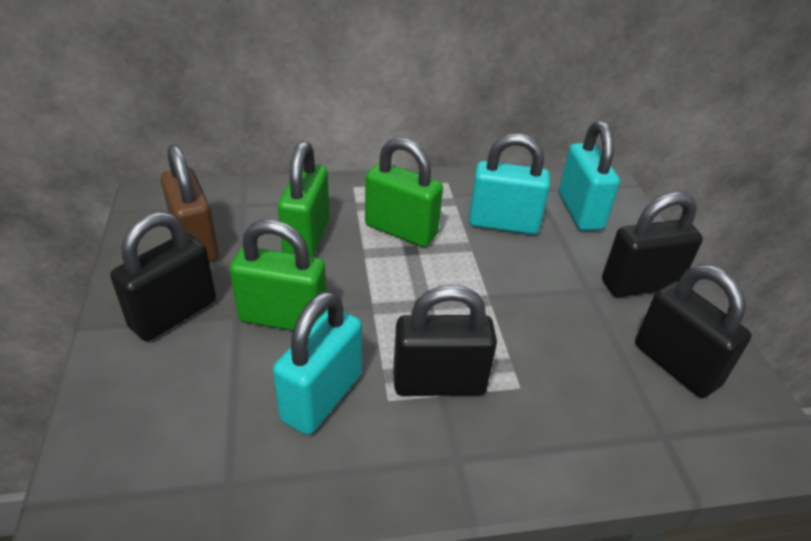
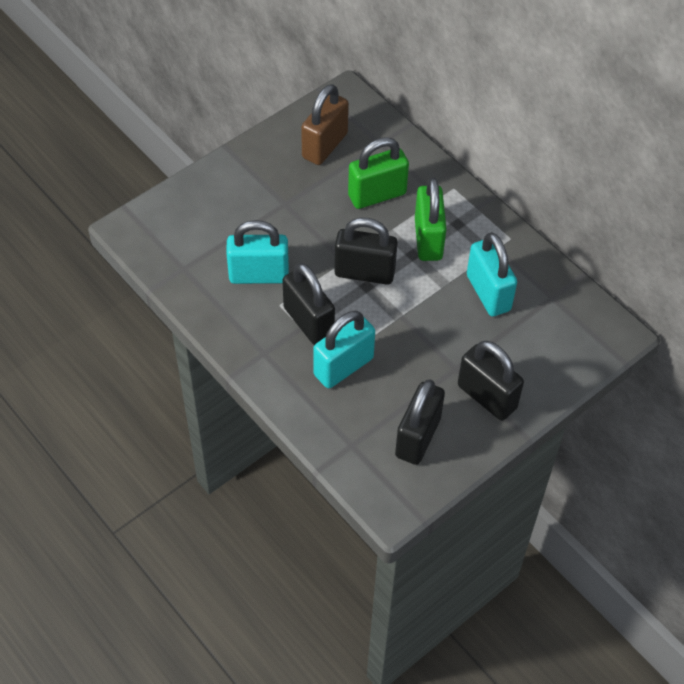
camera: 60 degrees right, 15 degrees up
black padlock [110,212,216,341] -> black padlock moved to [334,218,398,285]
green padlock [230,220,327,331] -> none
turquoise padlock [559,121,620,231] -> turquoise padlock moved to [313,311,375,388]

